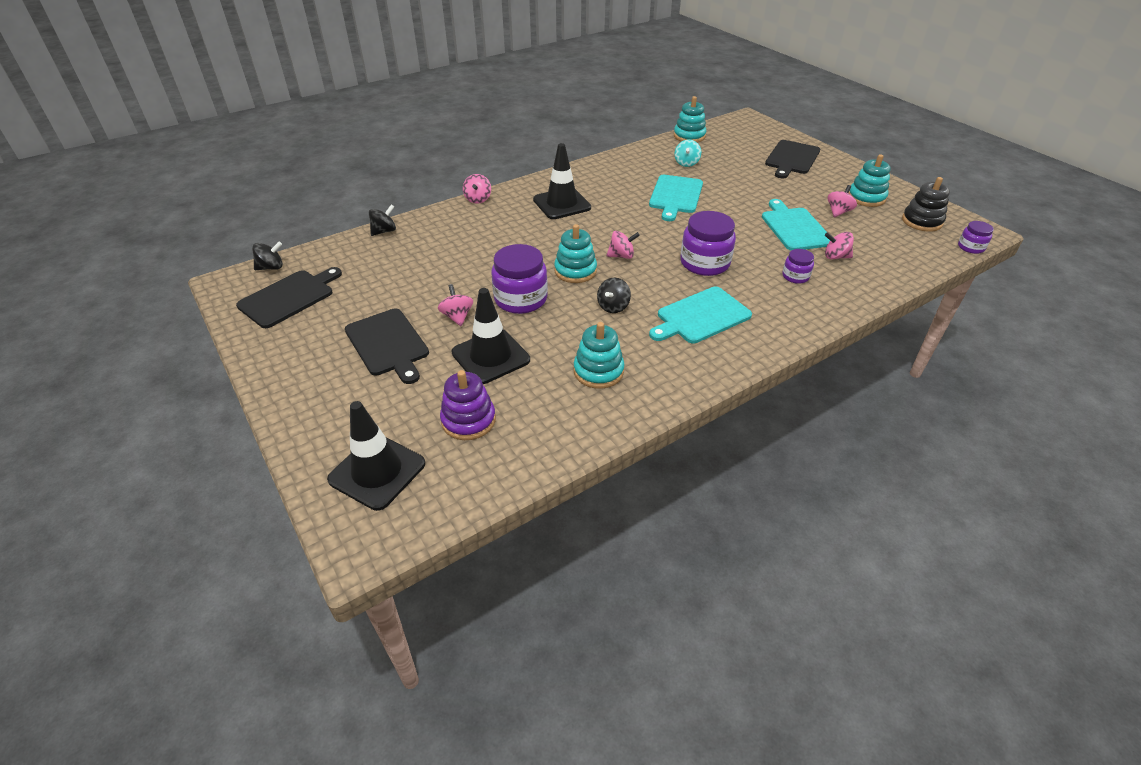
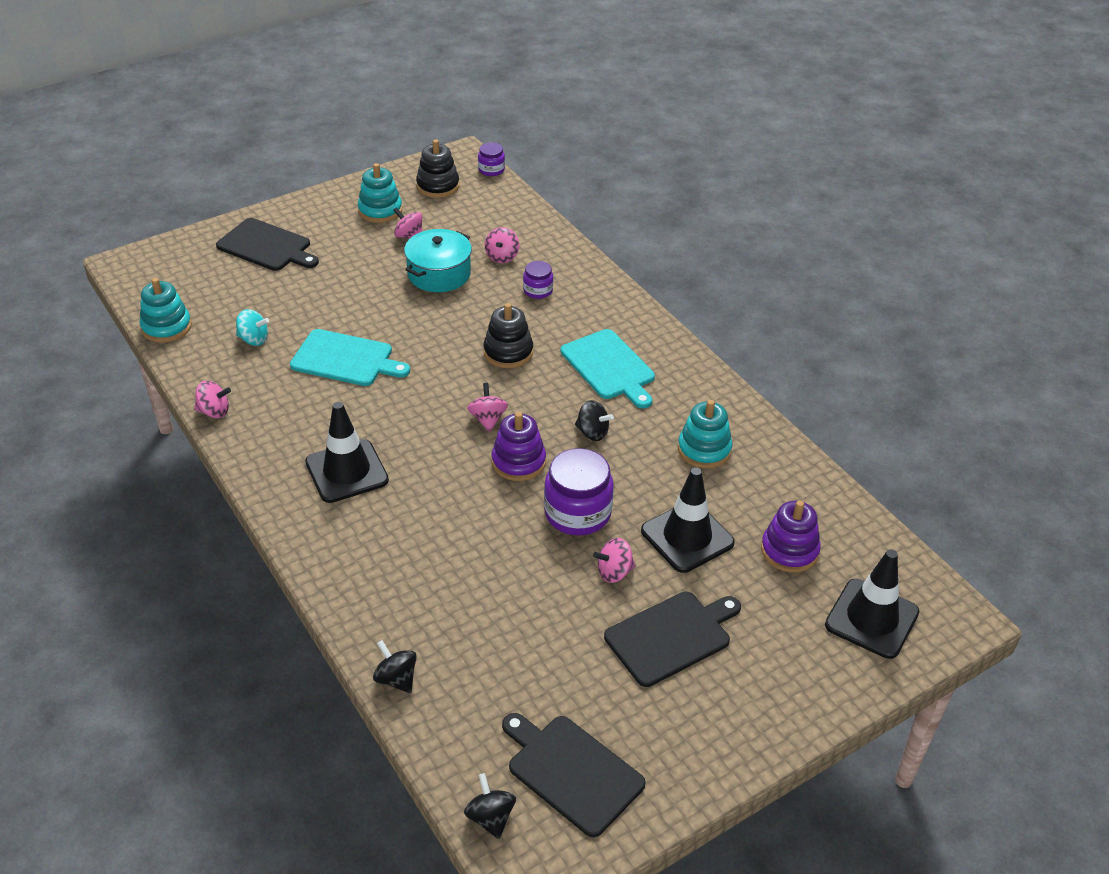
camera: 90 degrees left, 0 degrees up
pink spinning top [463,174,491,204] -> pink spinning top moved to [194,381,231,418]
turquoise stacking toy [554,224,597,283] -> purple stacking toy [492,412,546,481]
purple jar [680,211,736,276] -> black stacking toy [483,303,533,368]
turquoise cutting board [762,199,830,250] -> turquoise pot [404,229,472,292]

